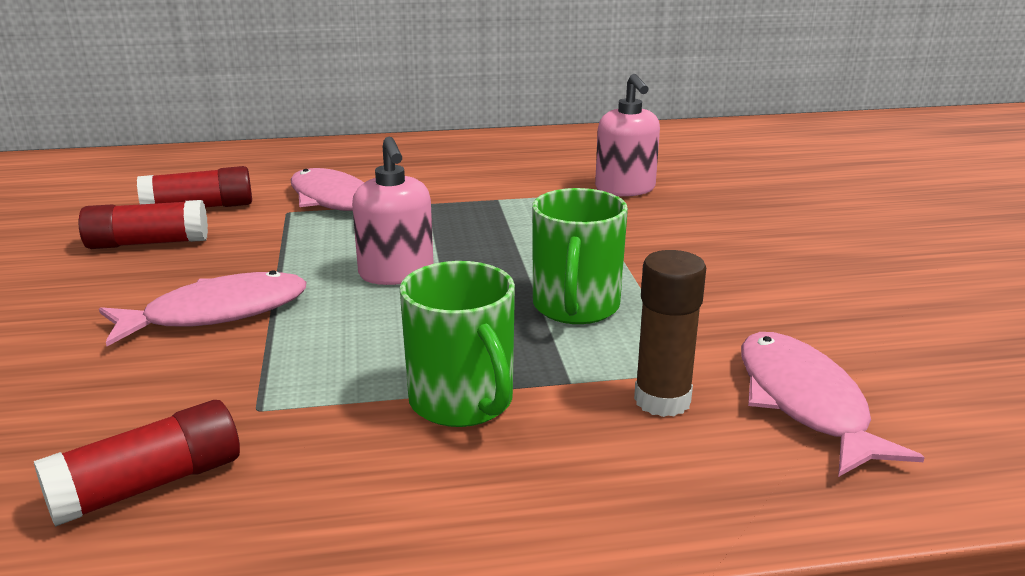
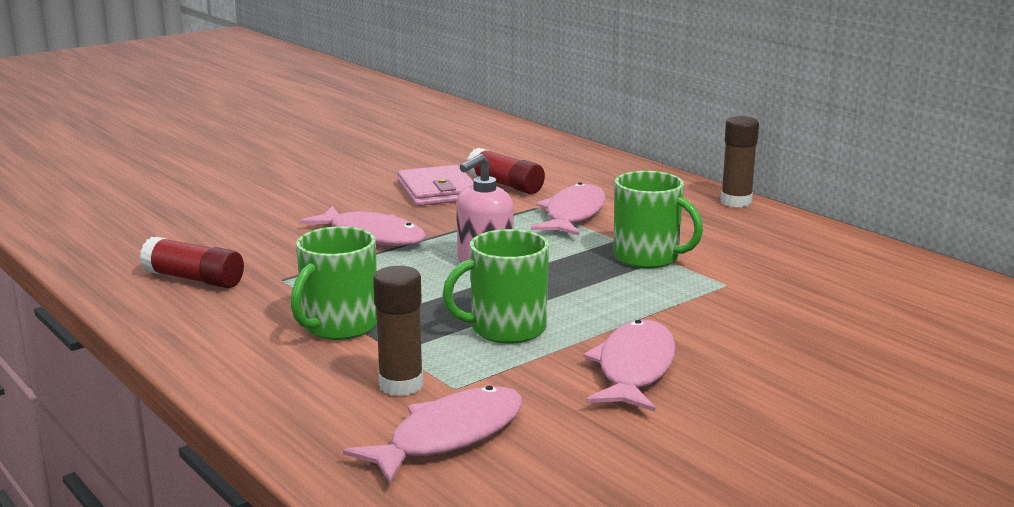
camera: 60 degrees right, 5 degrees down
red glue stick [79,200,208,249] -> pink wallet [398,165,474,206]
pink soap dispenser [595,74,660,197] -> none
none -> pink fish [583,320,676,412]
none -> green mug [613,171,703,268]
none -> brown glue stick [721,116,759,207]

